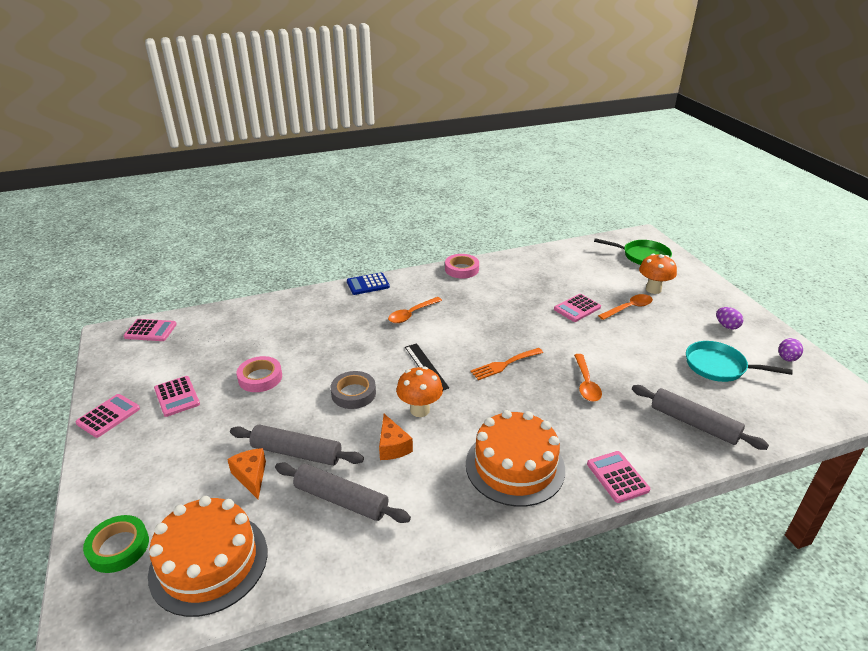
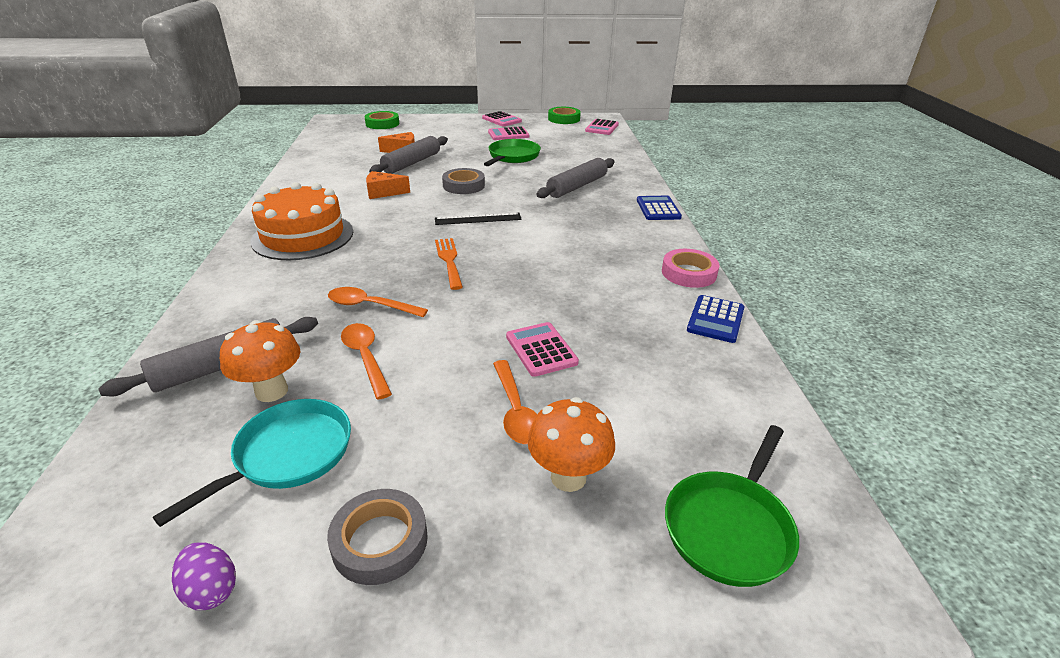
camera: 105 degrees right, 0 degrees up
orange cake [148,496,267,617] -> none
pink tape [236,356,282,392] -> green pan [484,139,541,166]
grey rolling pin [275,462,411,523] -> grey rolling pin moved to [536,158,615,198]
orange spoon [388,297,442,323] -> orange spoon moved to [341,323,392,400]
orange mushroom [396,367,443,417] -> orange mushroom moved to [220,320,300,402]
pink calculator [587,451,650,503] -> none
purple egg [716,307,743,330] -> grey tape [327,489,428,585]
none -> green tape [548,107,581,124]
none -> blue calculator [687,295,744,343]

